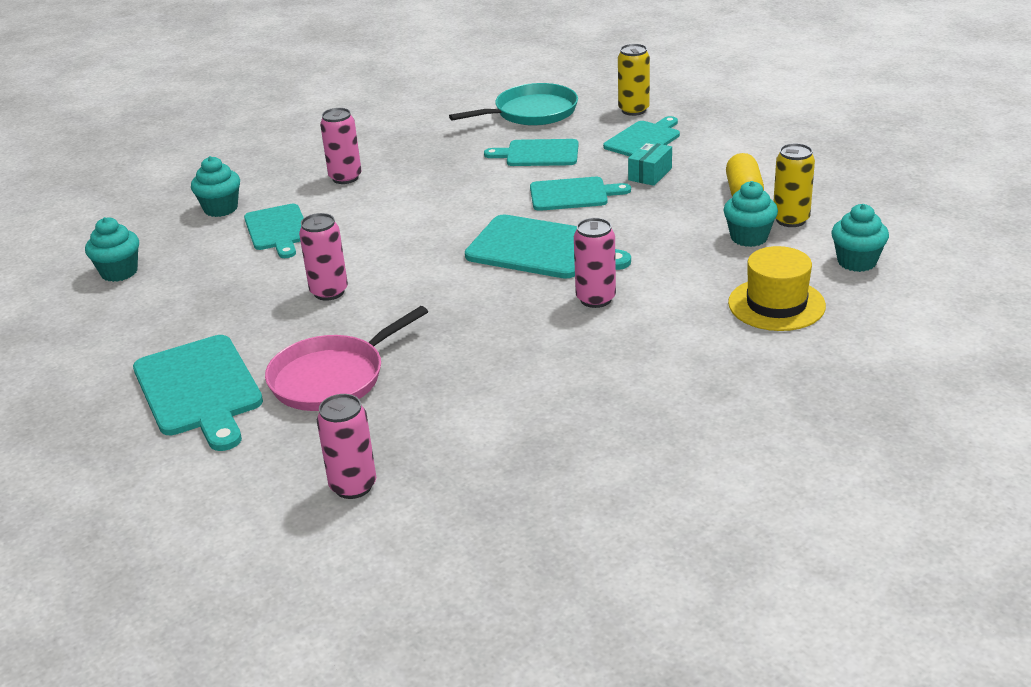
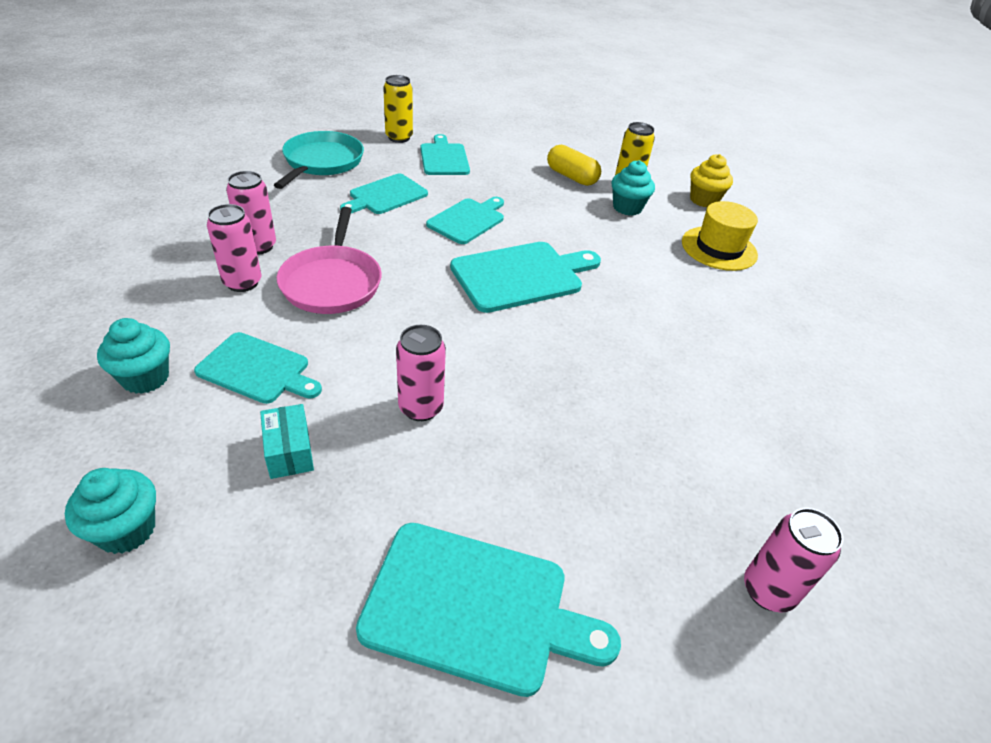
camera: 55 degrees left, 10 degrees up
pink pan [265,306,428,411] -> pink pan moved to [277,207,382,314]
pink can [574,218,616,308] -> pink can moved to [226,171,276,255]
turquoise box [628,141,672,186] -> turquoise box moved to [260,404,314,479]
turquoise cupcake [832,204,889,272] -> yellow cupcake [690,154,733,208]

